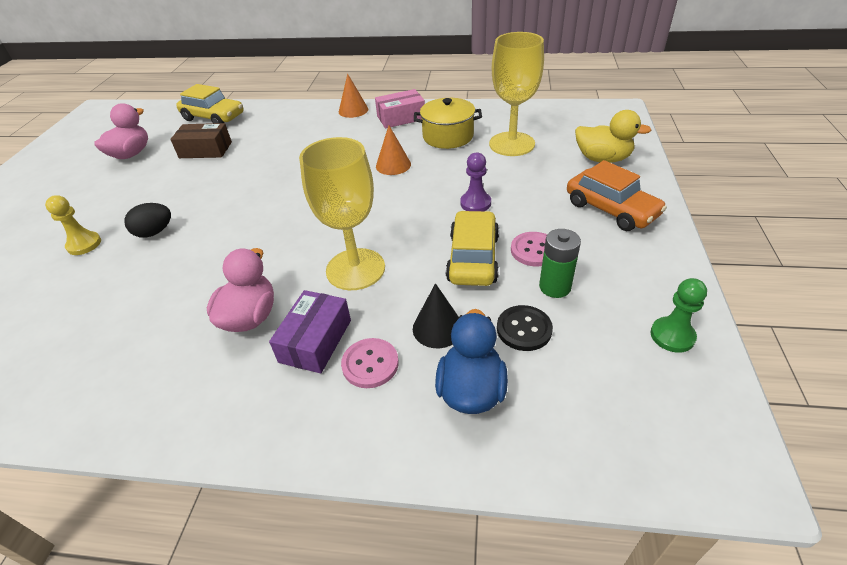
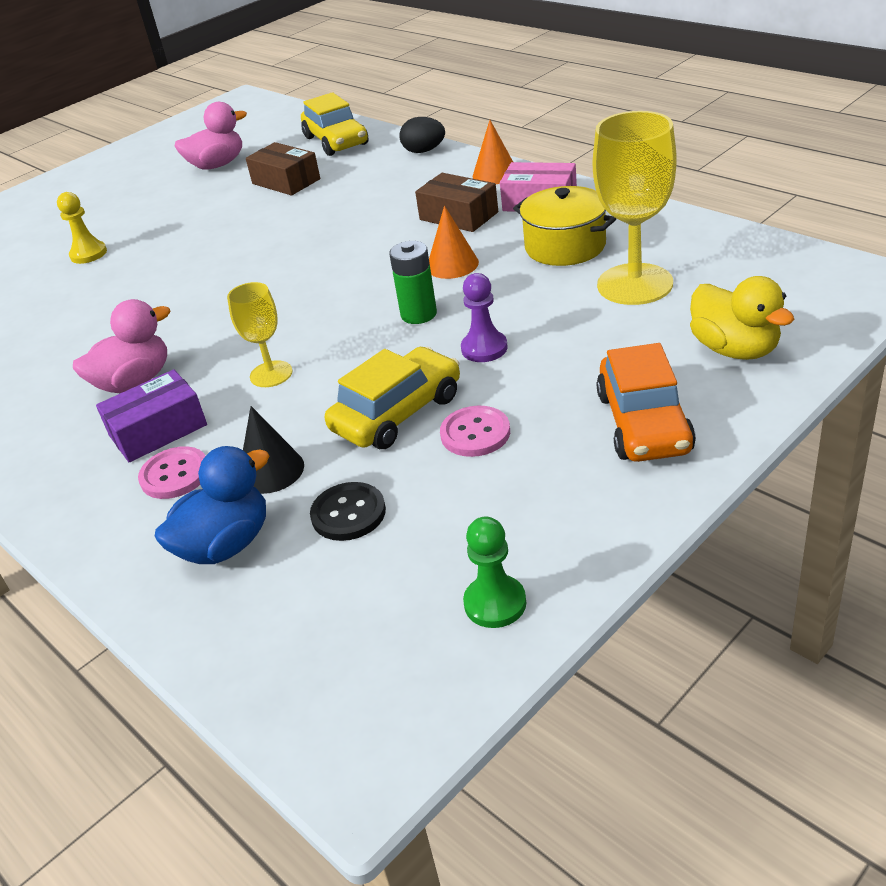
camera: 40 degrees right, 5 degrees down
black egg [124,203,171,238] -> black egg moved to [399,117,445,153]
yellow goblet [299,137,385,290] -> yellow goblet [227,282,293,387], size x0.55
green battery [539,229,581,298] -> green battery moved to [389,241,437,324]
none -> brown box [415,173,498,232]

